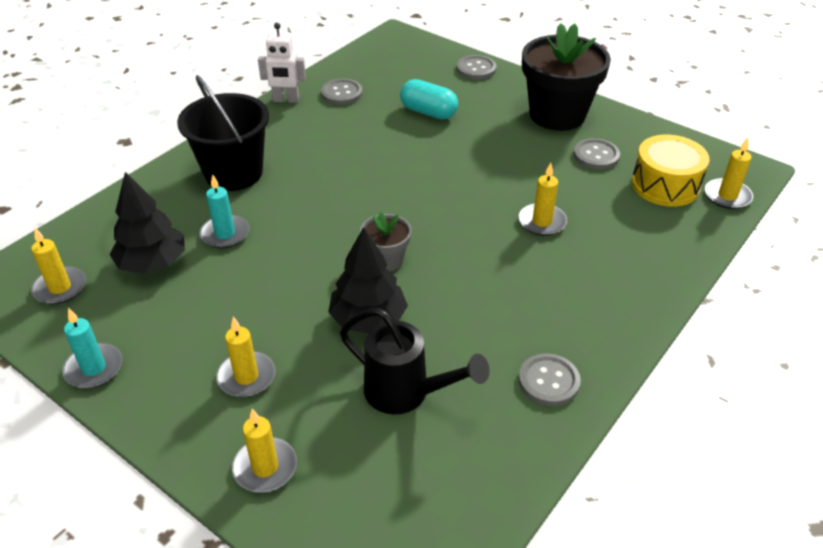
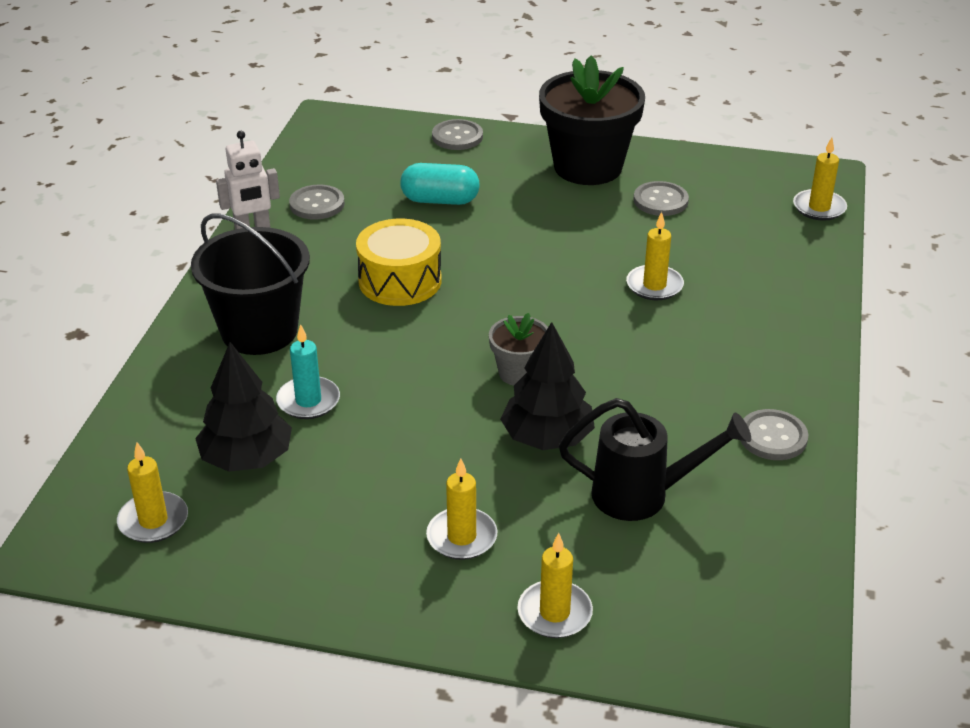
camera: 25 degrees left, 5 degrees down
turquoise candle [62,308,123,388] -> none
yellow drum [632,135,709,207] -> yellow drum moved to [356,219,441,306]

